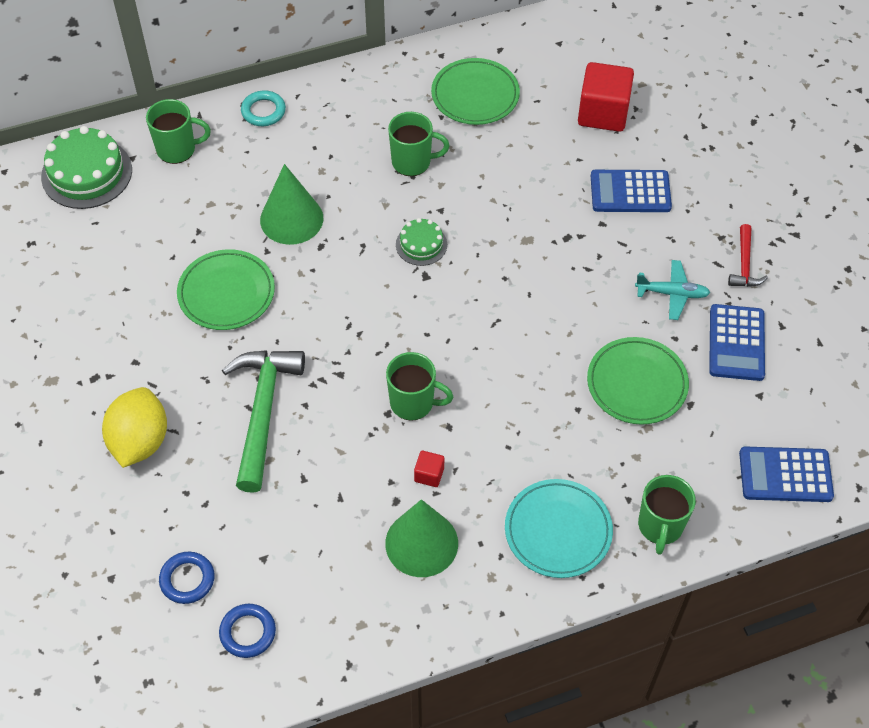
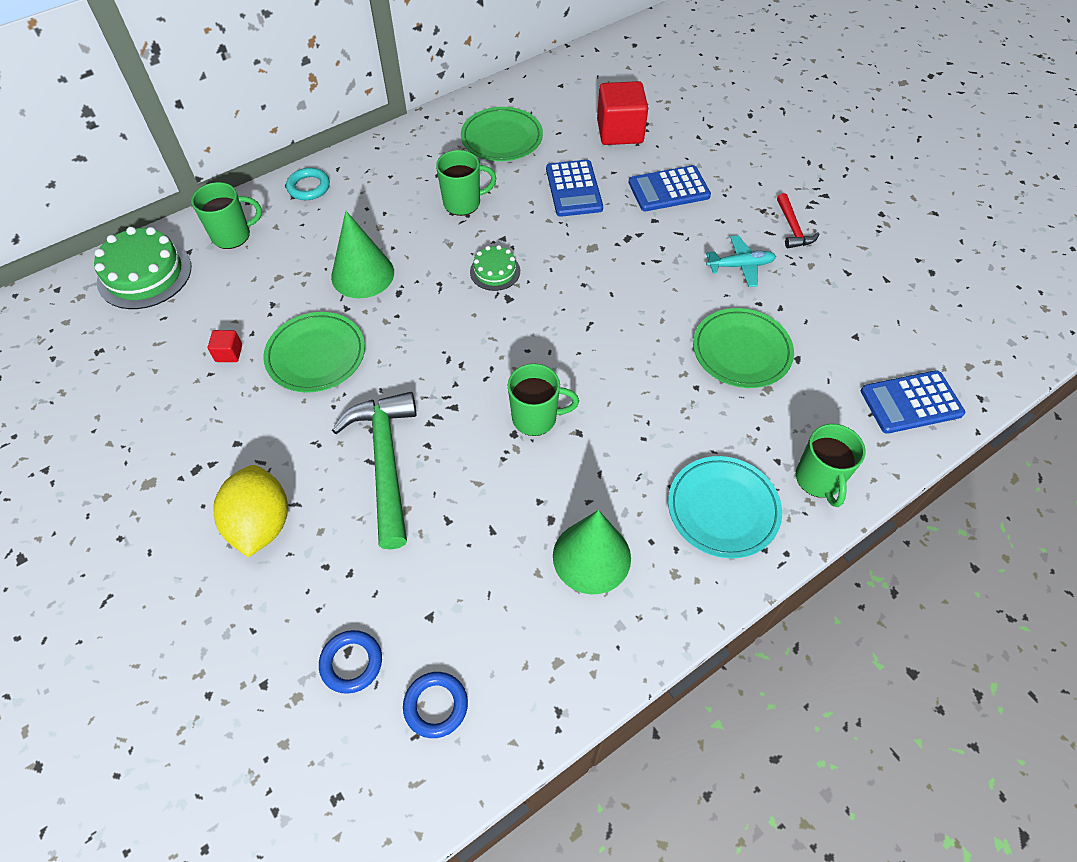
camera: 15 degrees left, 0 degrees up
red cube [414,451,444,487] -> red cube moved to [208,330,242,362]
blue calculator [709,304,765,381] -> blue calculator moved to [546,160,603,217]

